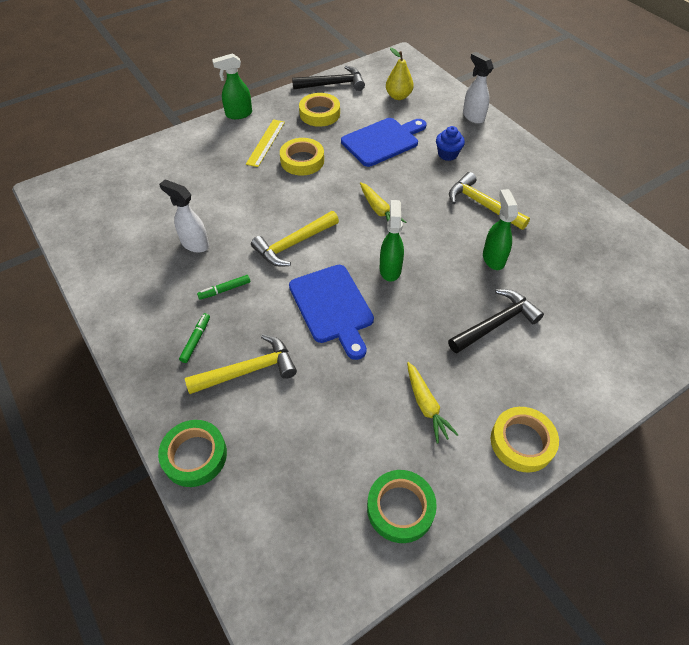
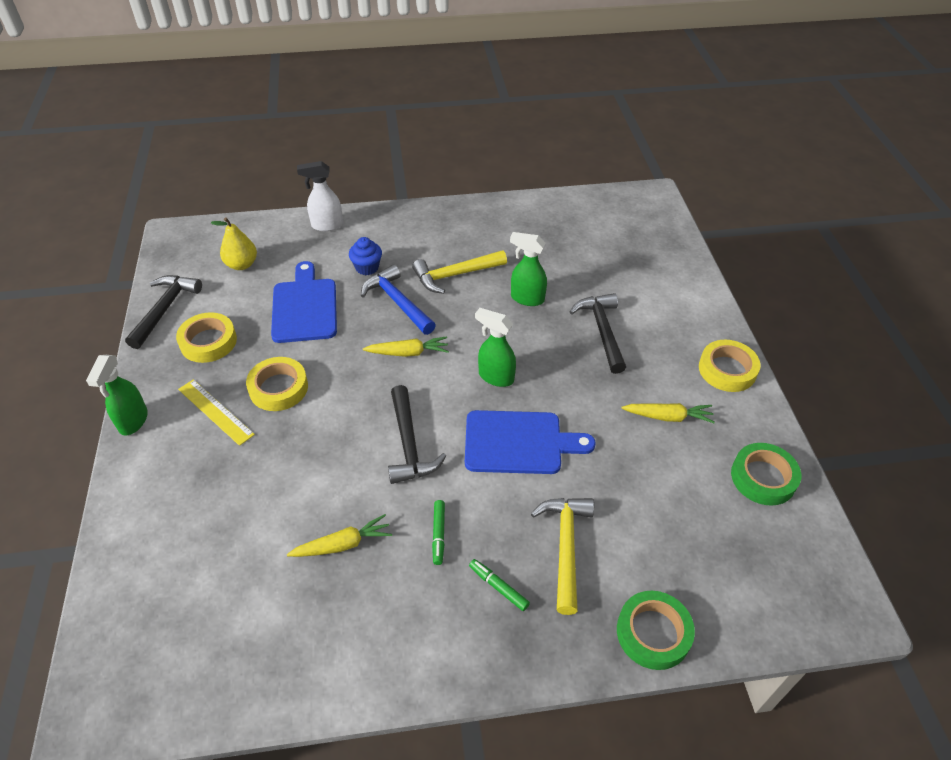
camera: 65 degrees left, 5 degrees down
white spray bottle [159,180,209,253] -> yellow carrot [287,514,392,557]
yellow hammer [251,211,339,267] -> black hammer [388,385,446,484]
none -> blue hammer [361,264,436,335]

